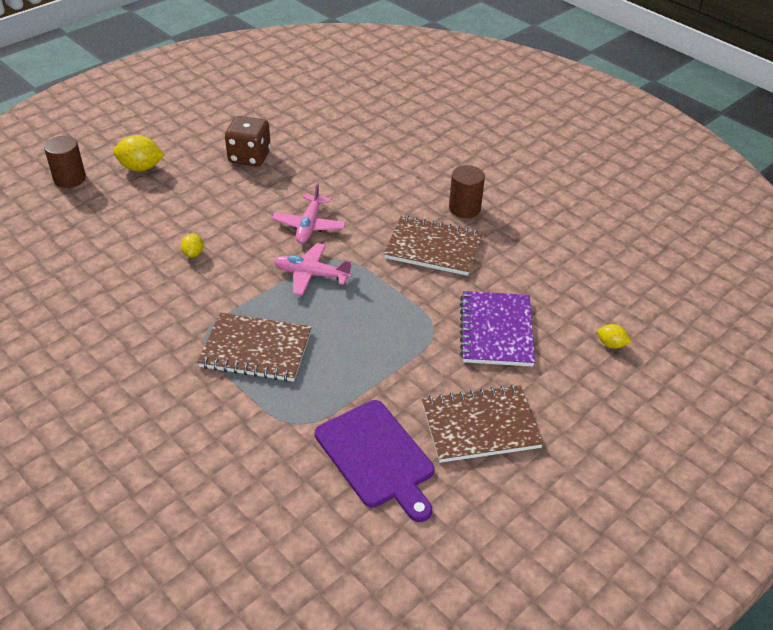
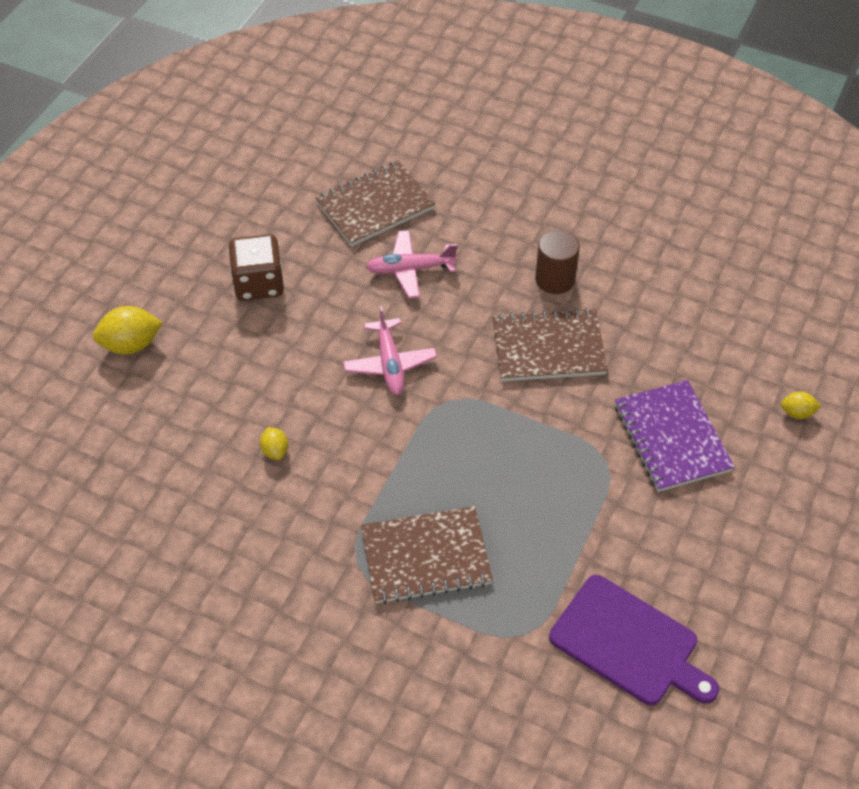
camera: 20 degrees left, 10 degrees up
brown cylinder [44,136,86,188] -> none
pink plane [274,243,352,296] -> pink plane moved to [366,230,458,298]
brown notebook [422,385,543,463] -> brown notebook moved to [315,161,436,246]

